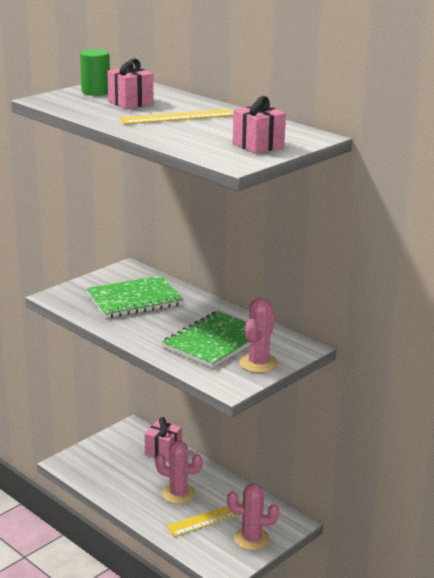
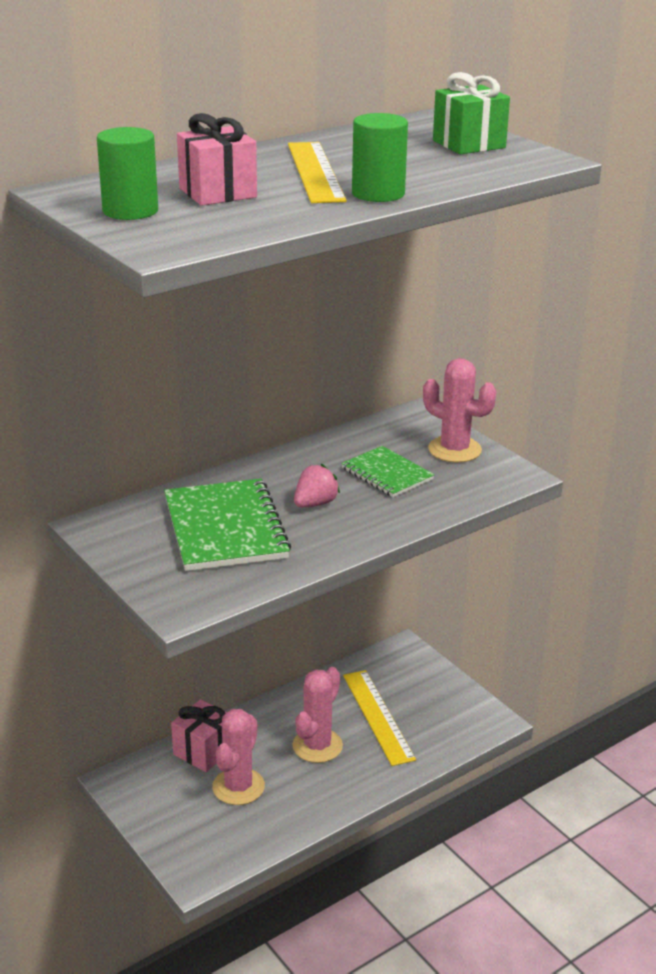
camera: 80 degrees left, 5 degrees up
green notebook [162,311,249,368] -> green notebook [341,446,435,497], size x0.59
pink cactus [227,484,279,551] -> pink cactus moved to [212,709,265,805]
pink gift [233,96,286,154] -> green gift [433,72,510,155]
none -> pink strawberry [294,464,340,508]
none -> green cylinder [352,113,408,202]

